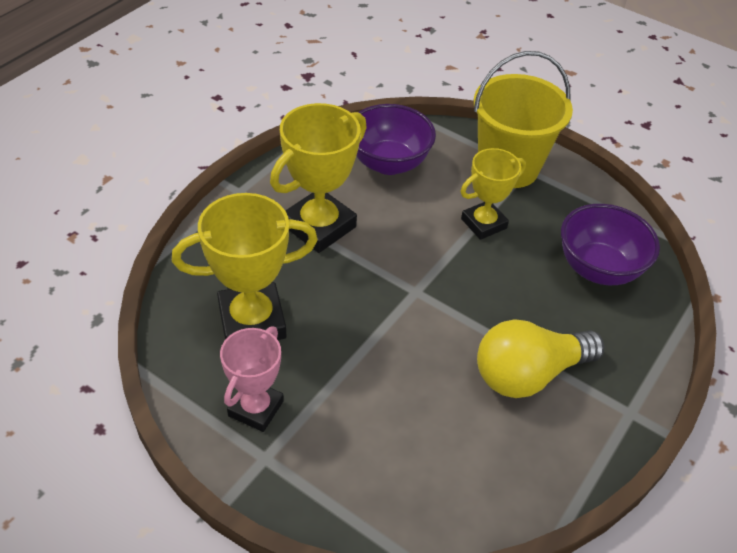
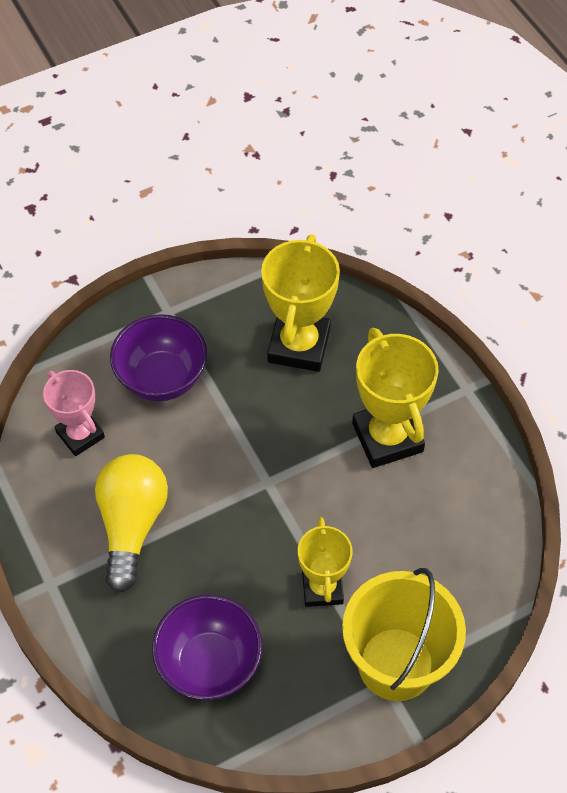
camera: 120 degrees right, 10 degrees up
pink trophy [220,327,284,432] -> pink trophy moved to [43,370,105,456]
purple bowl [356,104,436,175] -> purple bowl moved to [110,314,207,401]

